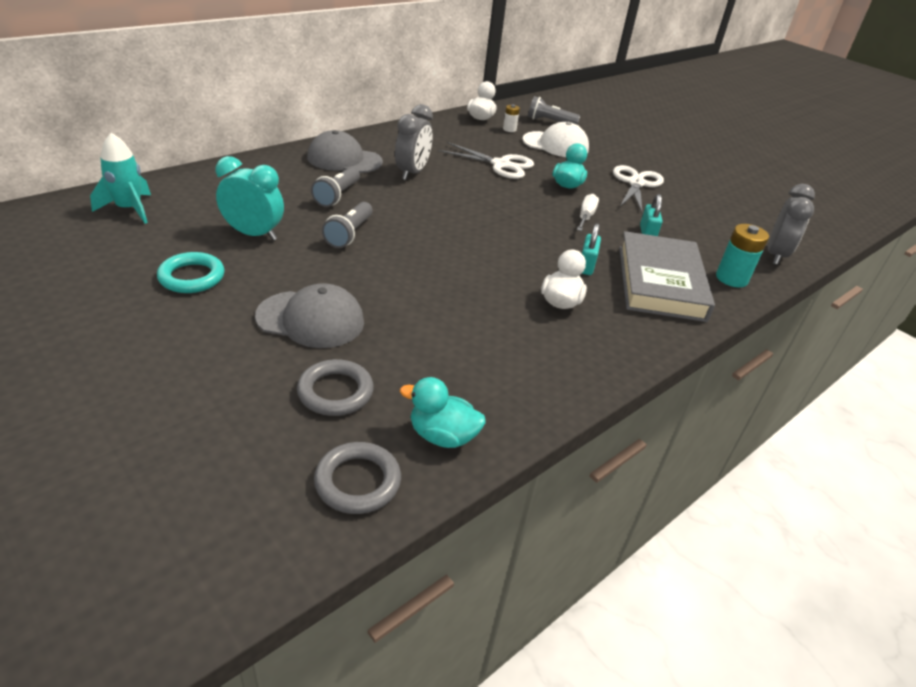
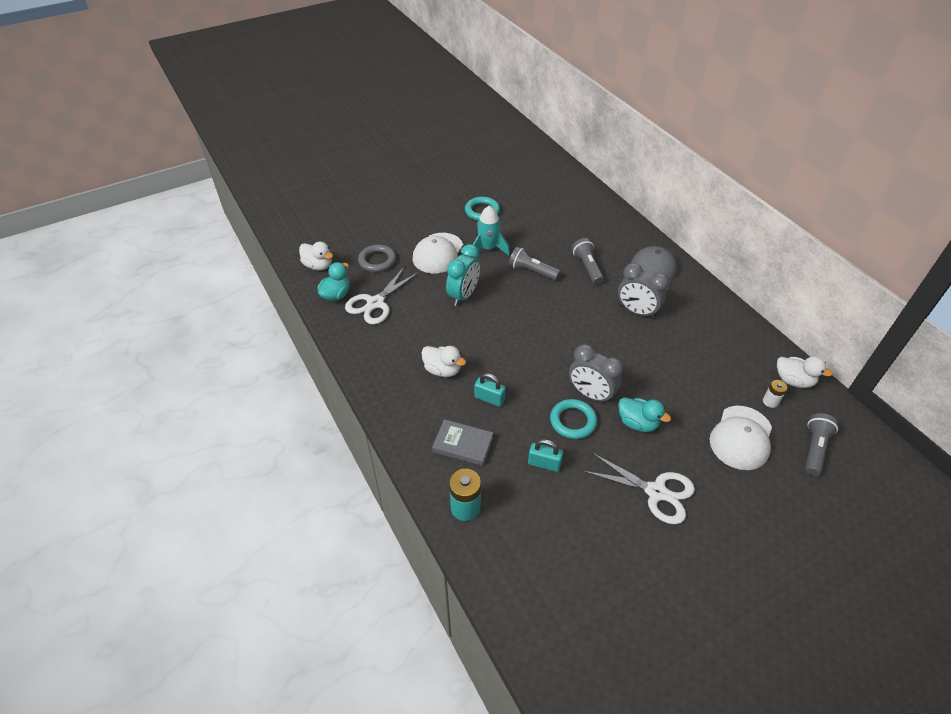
camera: 105 degrees right, 10 degrees up
turquoise rocket [90,133,151,224] -> turquoise rocket moved to [473,205,510,255]
turquoise clock [216,156,284,240] -> turquoise clock moved to [446,244,480,306]
grey cap [255,283,364,348] -> white cap [413,233,463,273]
grey flashlight [311,167,360,207] -> grey flashlight turned 45 degrees clockwise [572,238,604,285]
grey ring [314,442,401,514] -> white duck [299,242,333,270]
white scissors [438,142,534,179] -> white scissors moved to [345,266,419,324]
white screwdriver [577,194,599,231] -> turquoise ring [550,399,597,439]
grey book [619,231,715,322] -> grey book [432,419,493,466], size x0.54
grey clock [768,184,815,265] -> grey clock moved to [569,344,623,404]

